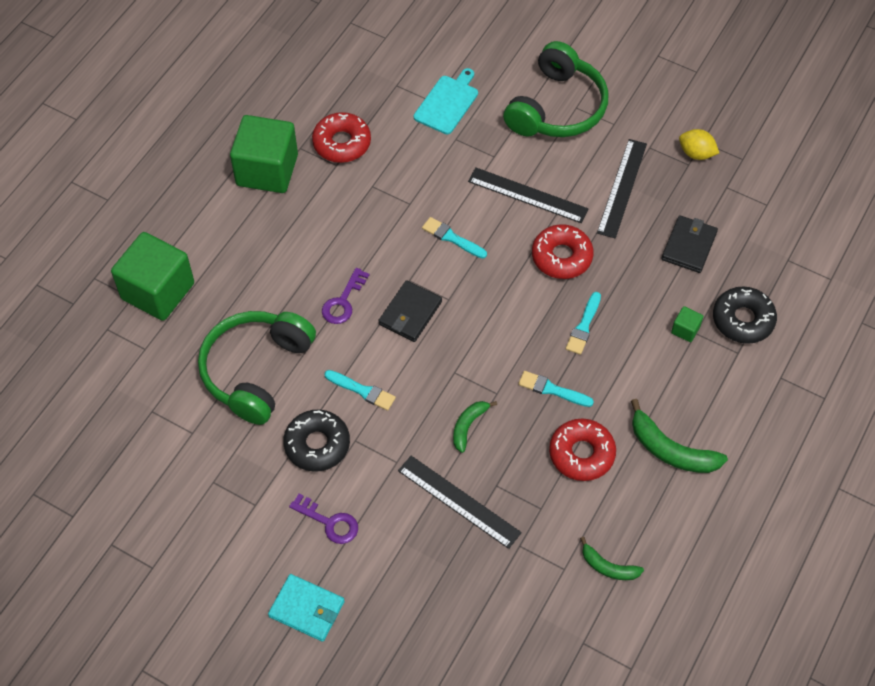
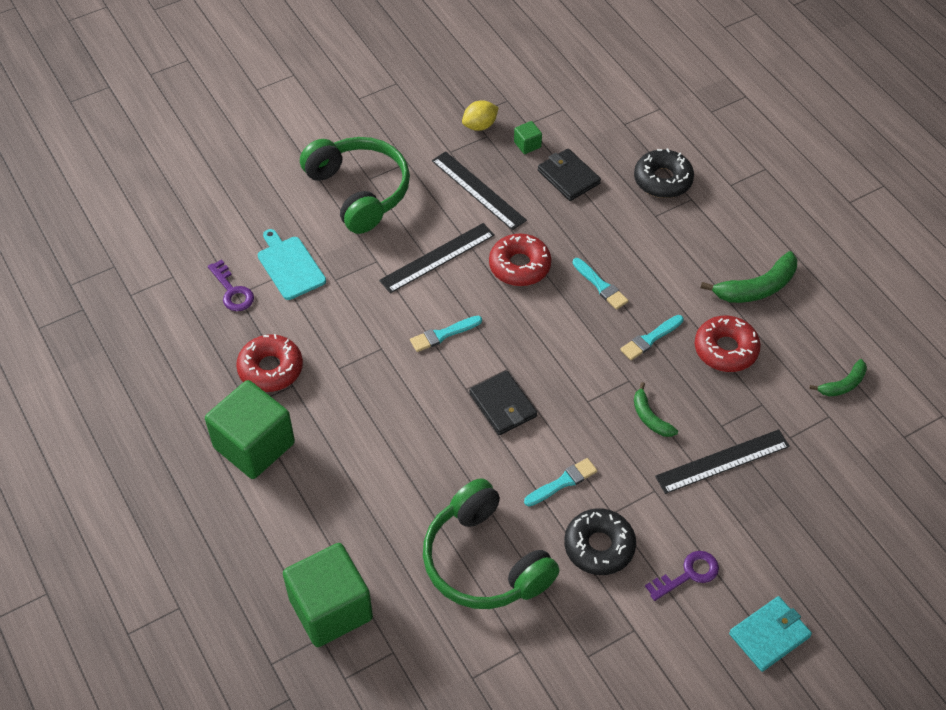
camera: 60 degrees left, 5 degrees down
purple key [322,268,369,324] -> purple key moved to [208,259,254,311]
green cube [671,306,703,342] -> green cube moved to [514,121,542,154]

